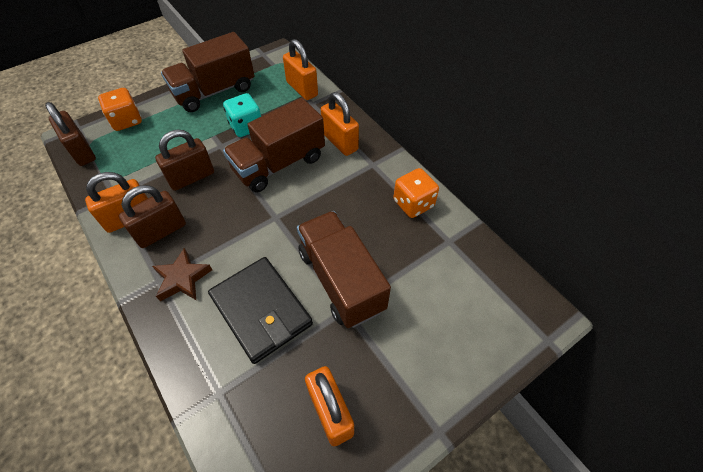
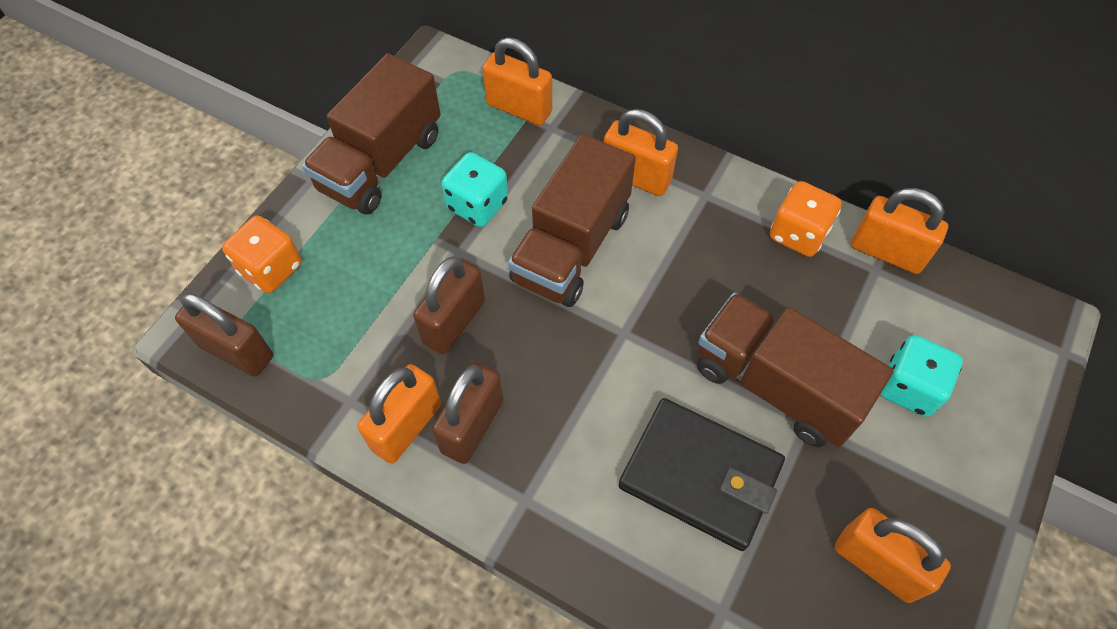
camera: 25 degrees left, 5 degrees up
brown star [152,248,212,301] -> none
none -> orange padlock [851,188,948,274]
none -> turquoise dice [880,335,963,417]

